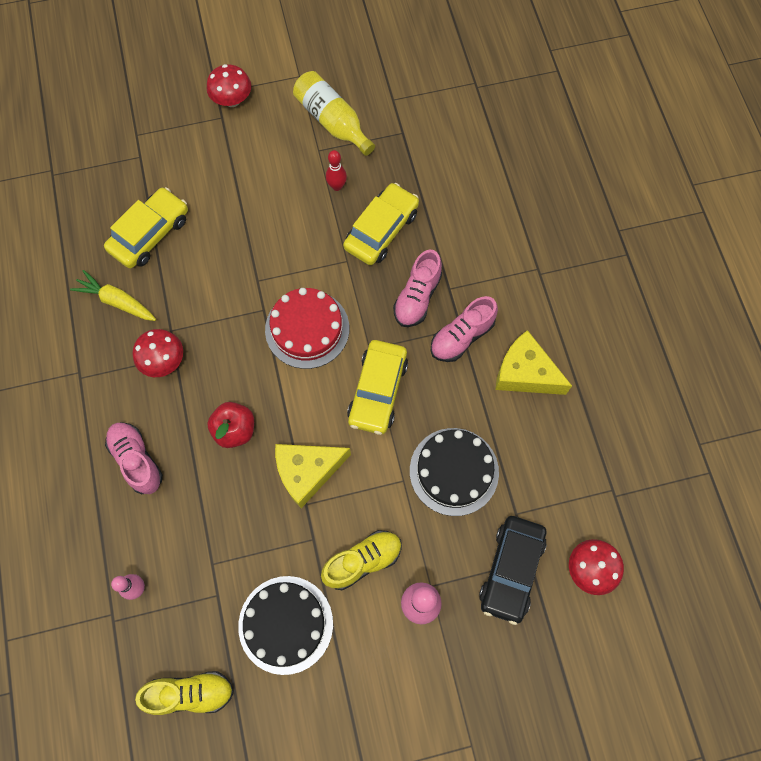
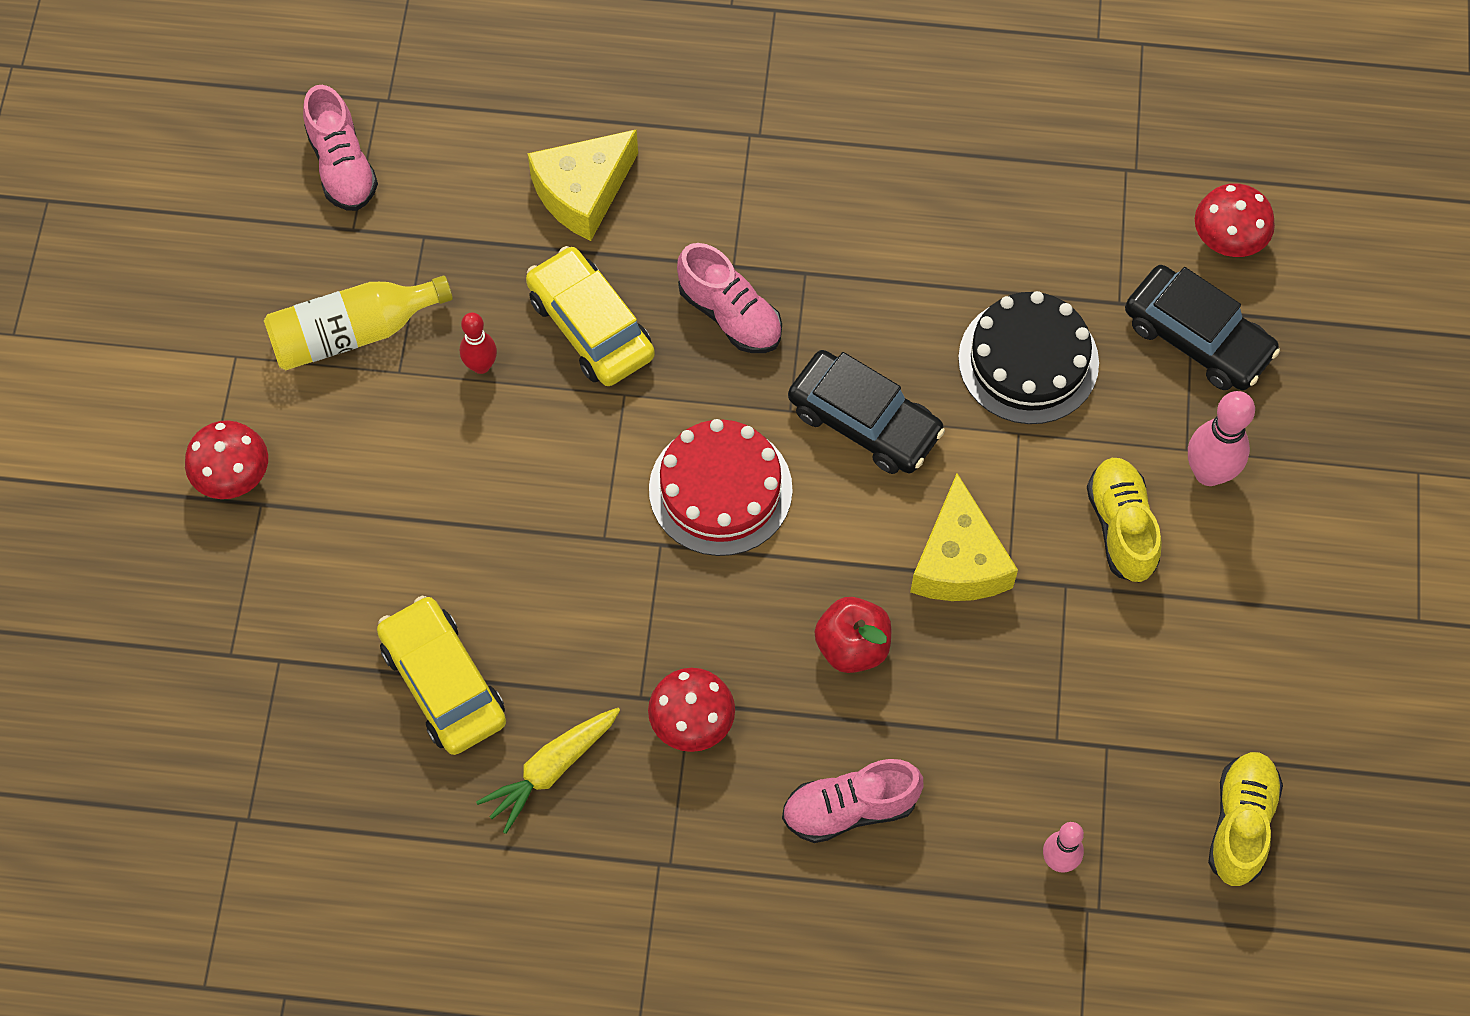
camera: 70 degrees left, 5 degrees down
black cake [238,576,333,675] -> none
yellow car [347,340,408,435] -> black car [788,350,945,474]
pink shoe [431,296,498,362] -> pink shoe moved to [303,85,378,211]
yellow cheese [495,330,572,395] -> yellow cheese moved to [527,129,638,241]

